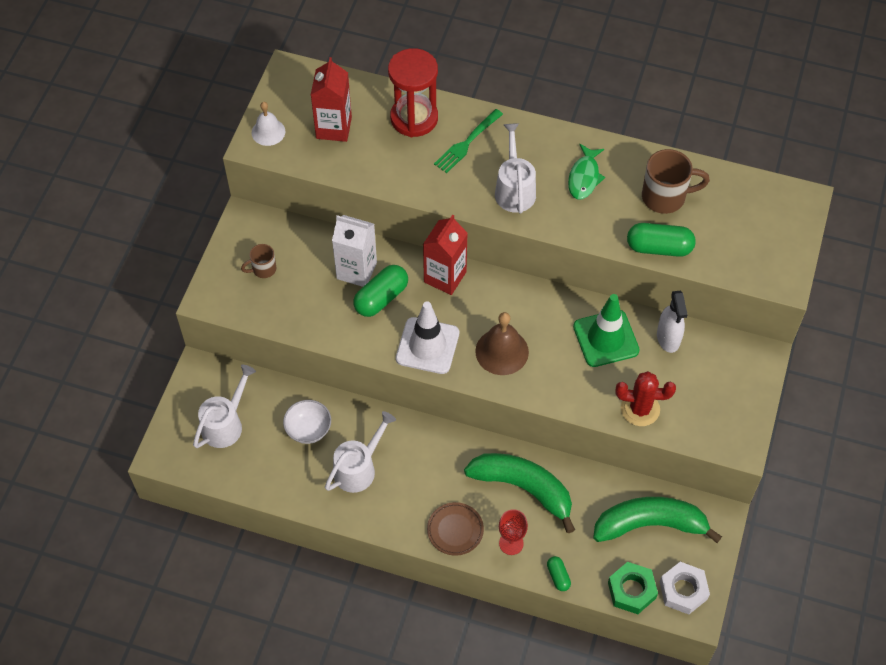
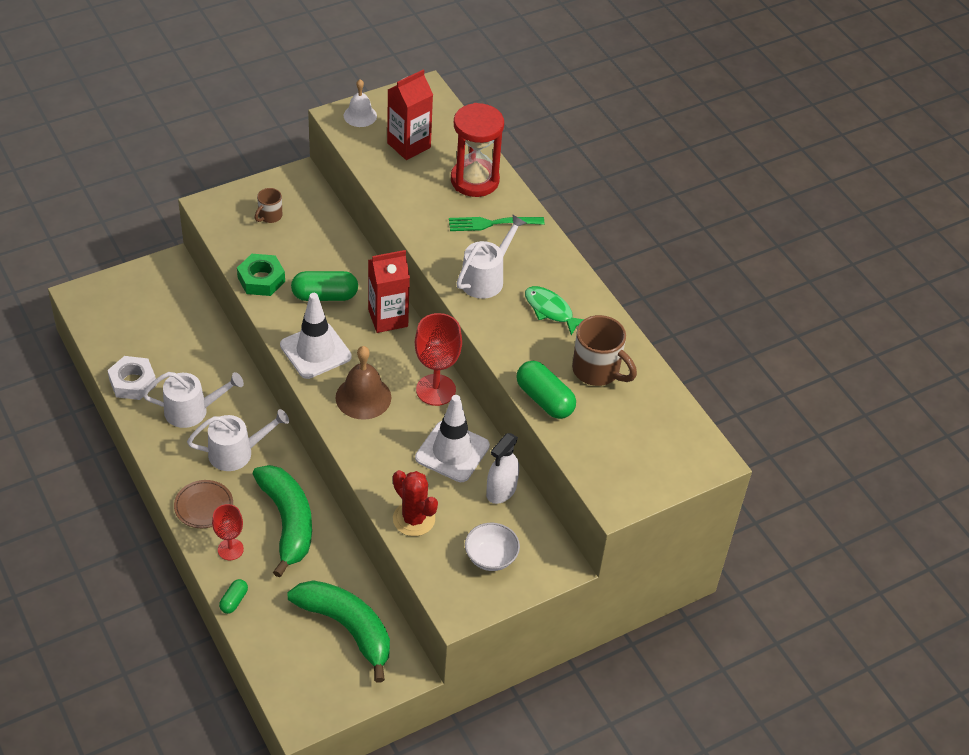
camera: 40 degrees right, 10 degrees down
white watering can [193,365,256,448] -> white watering can moved to [187,409,289,471]
brown mug [241,244,276,278] -> brown mug turned 75 degrees counterclockwise [255,188,283,223]
white bowl [283,400,331,444] -> white bowl moved to [465,523,520,571]
white carton [332,215,377,287] -> none
green fish [568,144,605,199] -> green fish turned 75 degrees clockwise [525,286,584,336]
green traffic cone [573,294,640,367] -> white traffic cone [415,395,490,482]
green nut [608,562,658,614] -> green nut moved to [237,254,285,296]
white nut [660,562,710,614] -> white nut moved to [107,356,157,400]
none -> red goblet [415,313,462,406]

